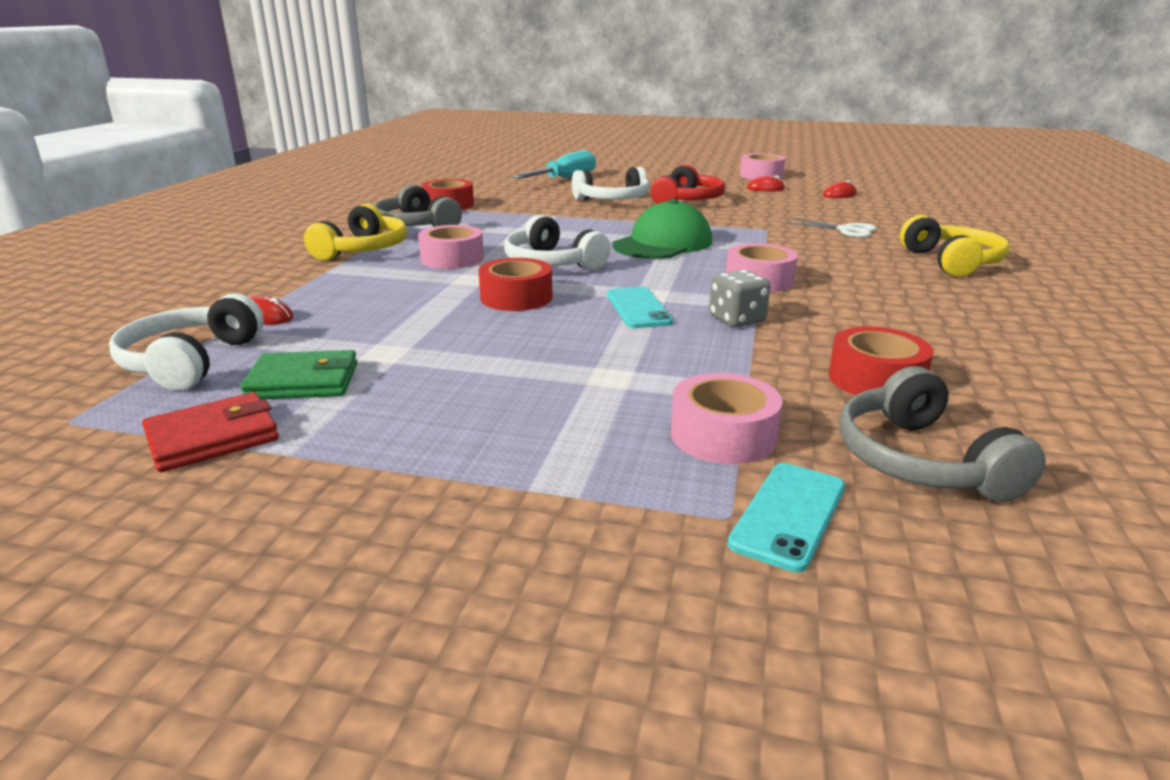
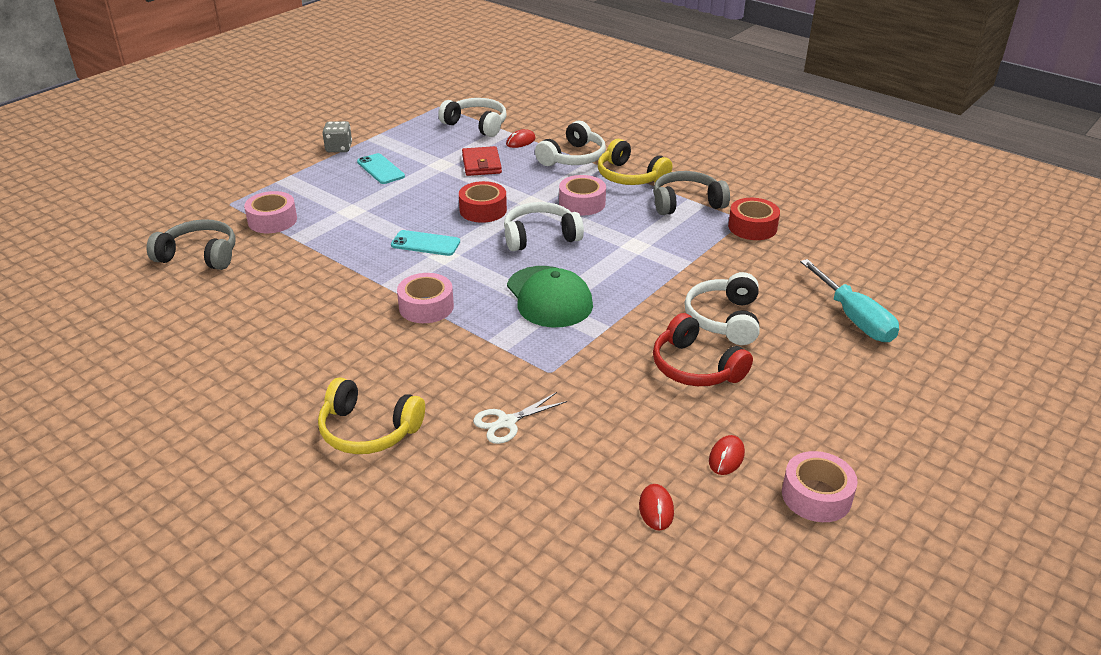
camera: 115 degrees right, 10 degrees up
red wallet [142,392,279,472] -> red wallet moved to [462,146,502,176]
green wallet [240,350,357,399] -> none
grey dice [709,270,771,327] -> grey dice moved to [322,121,352,152]
turquoise phone [728,463,845,572] -> turquoise phone moved to [357,153,405,184]
red tape [829,327,934,395] -> none
none -> white headphones [535,121,606,166]

